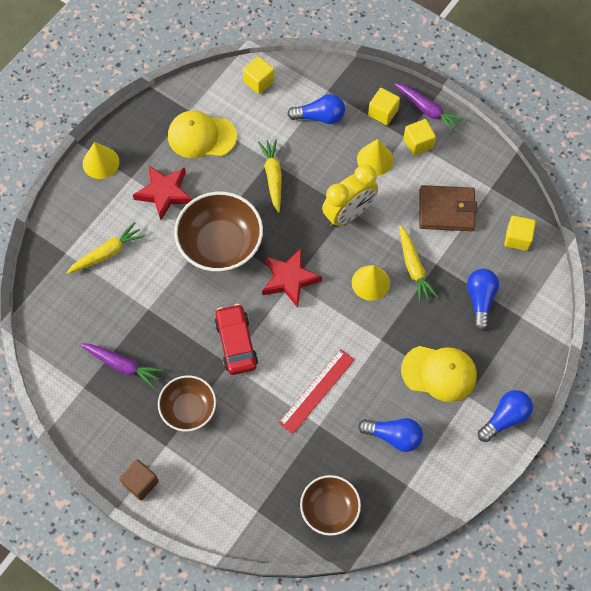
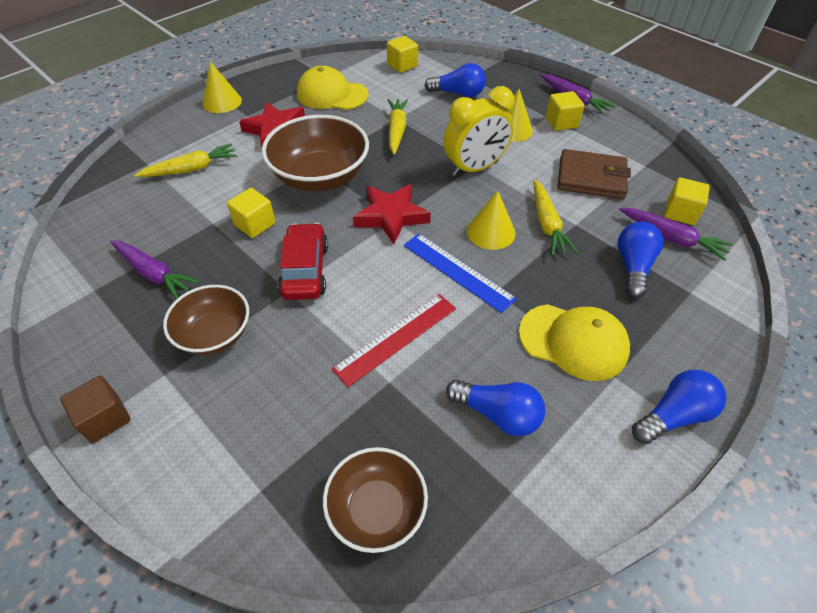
camera: 10 degrees right, 15 degrees down
yellow cube [368,88,400,125] -> yellow cube moved to [227,188,276,238]
none -> blue ruler [404,234,517,313]
none -> purple carrot [619,208,733,261]

